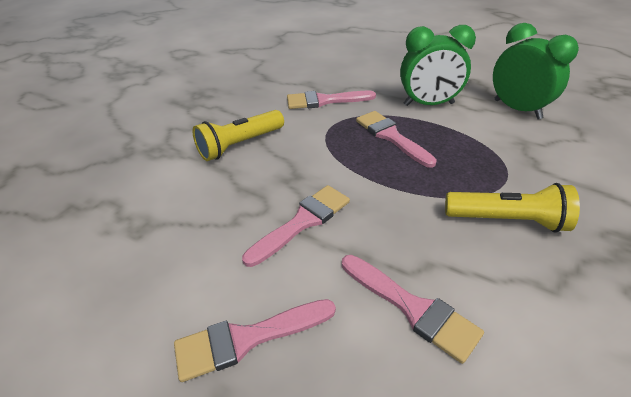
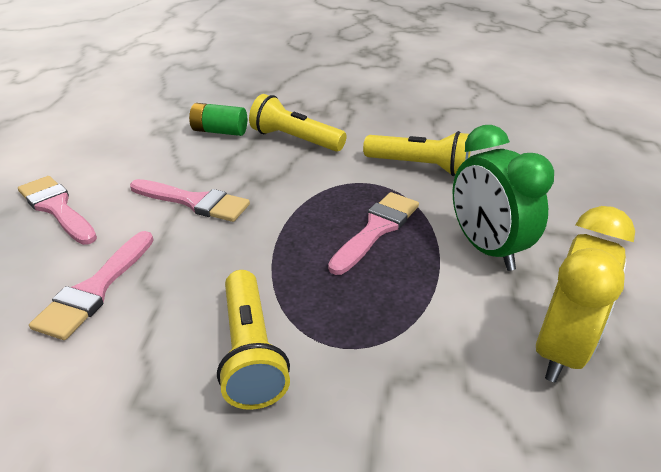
camera: 65 degrees right, 5 degrees down
pink brush [287,91,376,109] -> yellow flashlight [363,131,471,176]
green clock [493,23,579,119] -> yellow clock [536,206,635,382]
none -> green battery [189,103,247,136]

